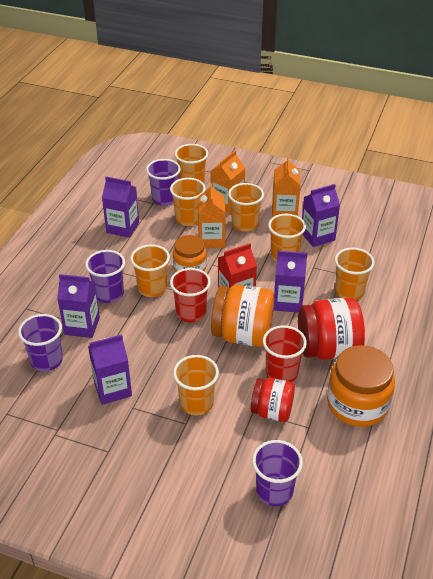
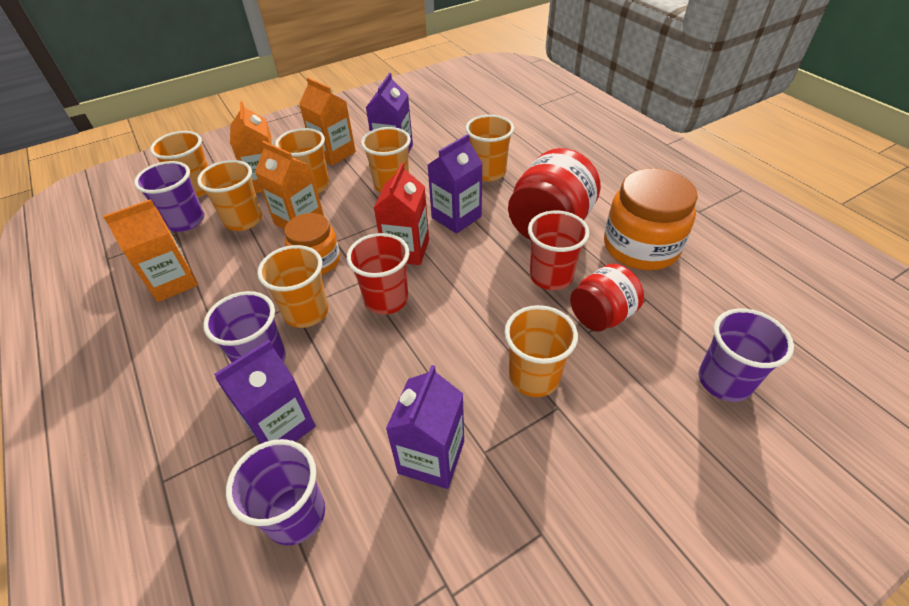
camera: 50 degrees left, 5 degrees up
purple carton [102,176,139,238] -> orange carton [103,199,198,302]
orange jar [211,285,274,347] -> none

